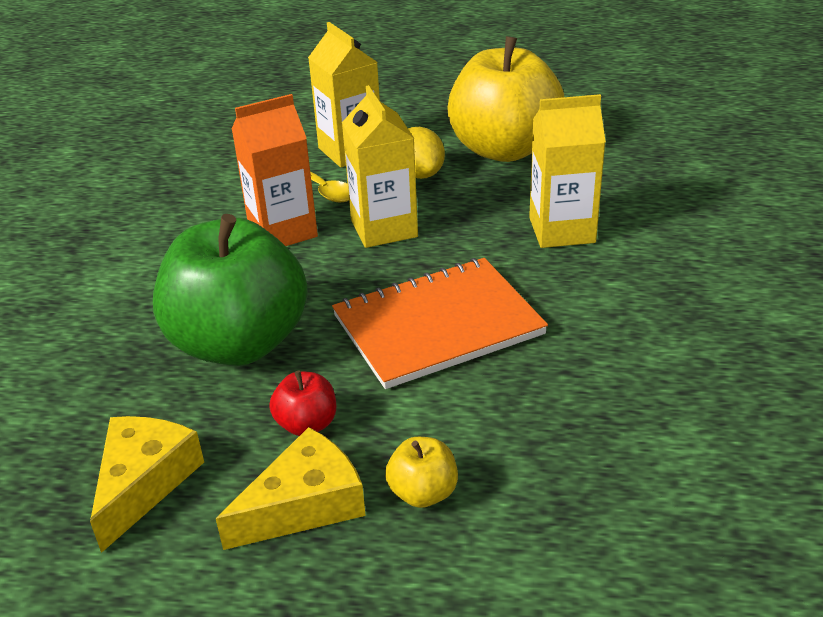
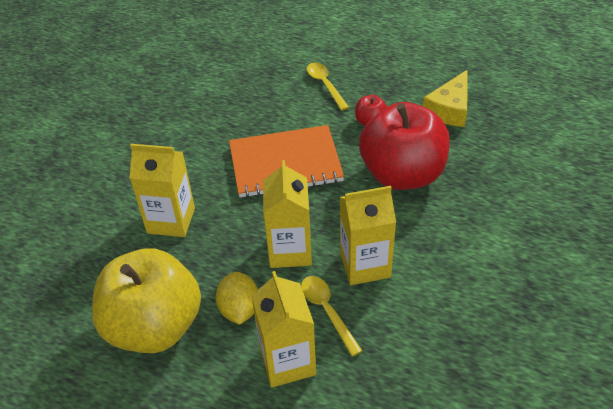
camera: 165 degrees left, 10 degrees up
green apple [153,214,308,366] -> red apple [359,102,450,190]
yellow cheese [216,427,366,550] -> none
orange carton [232,94,318,246] -> yellow carton [340,186,396,285]
yellow apple [385,437,458,508] -> yellow spoon [307,62,349,111]

